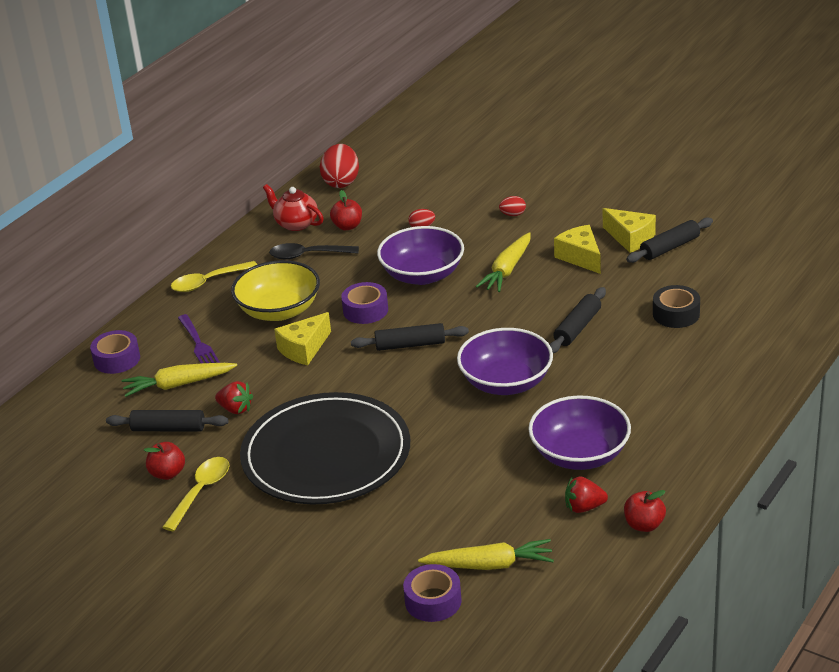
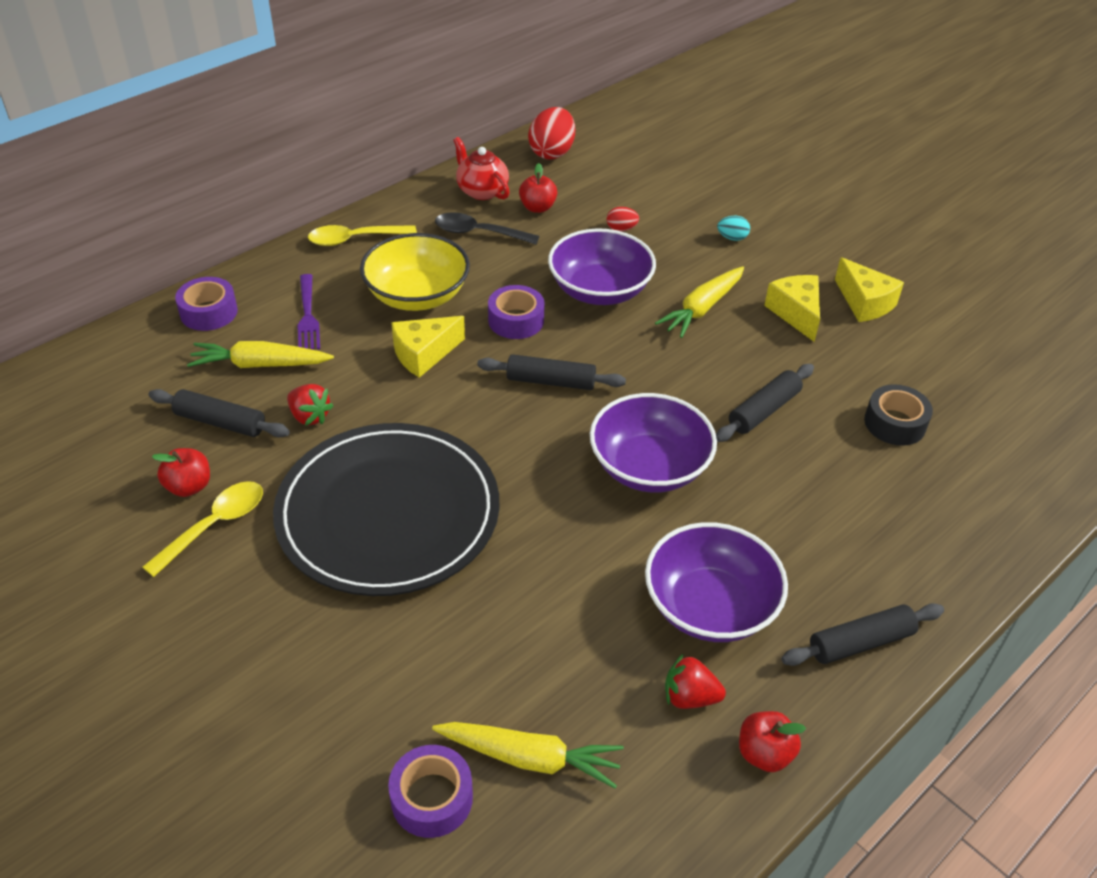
camera: 10 degrees right, 10 degrees up
red egg [499,196,526,216] -> turquoise egg [717,216,750,241]
black rolling pin [626,218,713,263] -> black rolling pin moved to [781,603,944,666]

